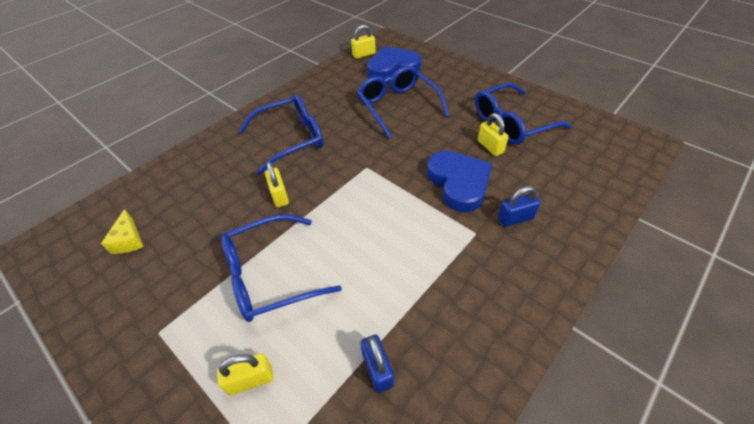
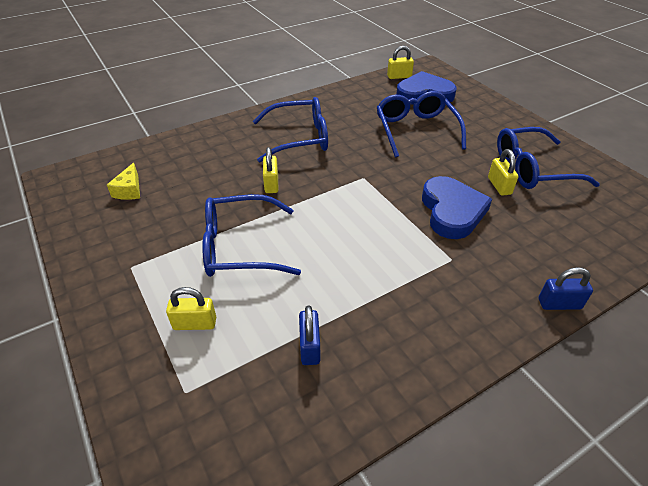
camera: 15 degrees right, 5 degrees down
blue padlock [498,186,540,227] -> blue padlock moved to [539,267,593,310]

